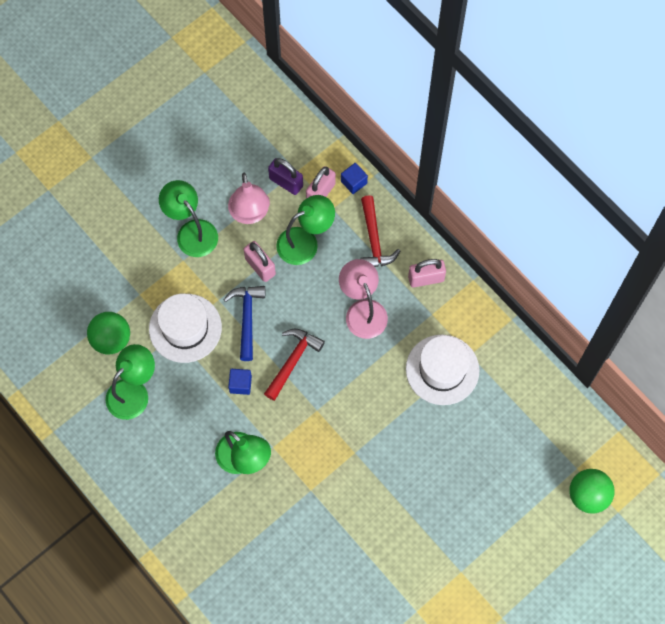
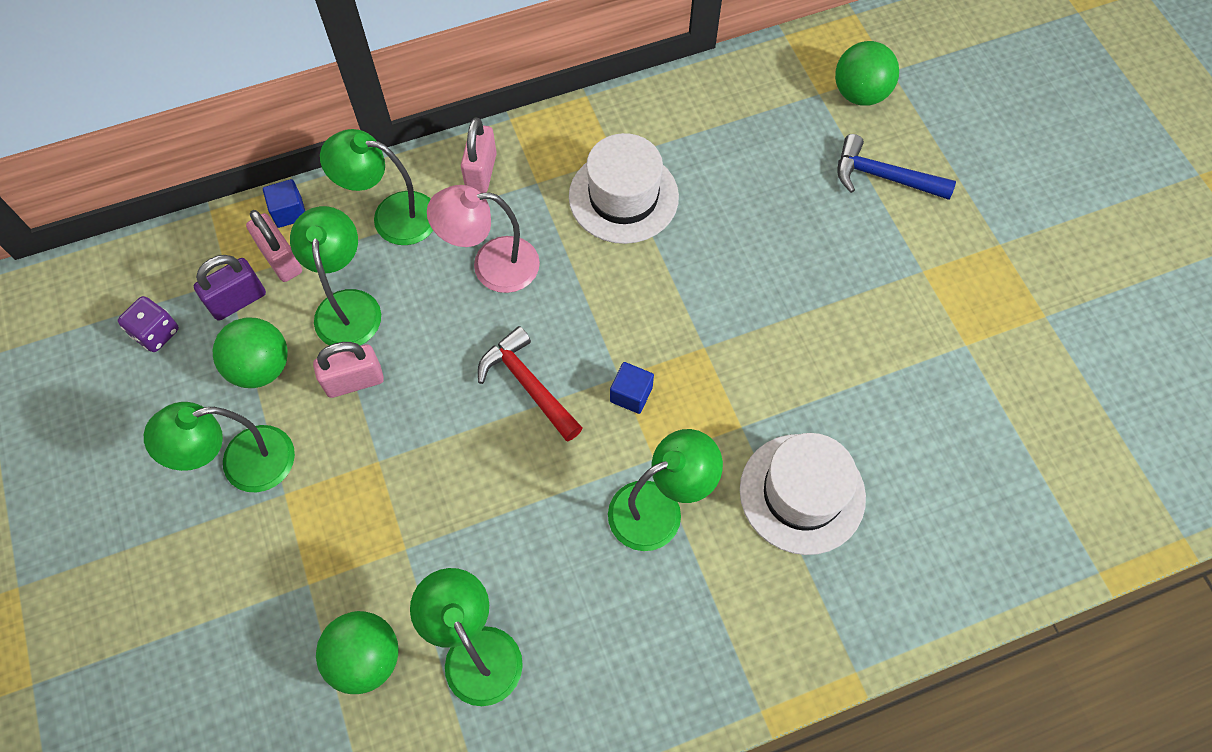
camera: 70 degrees left, 5 degrees down
white hat [149,294,222,363] -> white hat moved to [740,433,866,555]
blue hammer [223,286,265,361] -> blue hammer moved to [837,134,956,200]
pink lamp [228,173,270,224] -> green ball [213,317,288,388]
blue cube [228,369,252,395] -> blue cube moved to [610,362,654,414]
red hammer [360,195,400,267] -> green lamp [320,129,433,245]
none -> purple dice [118,296,179,352]

